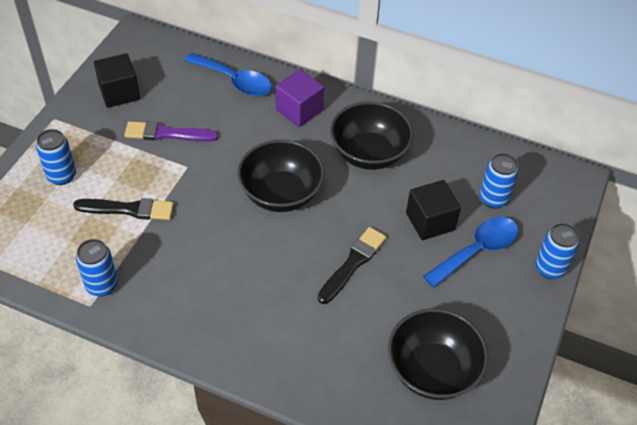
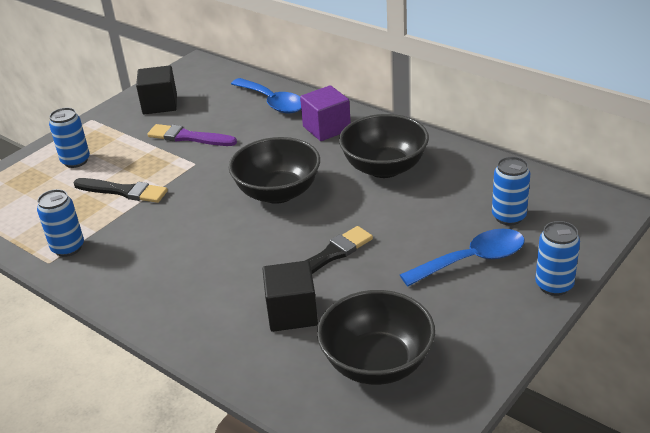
camera: 20 degrees right, 15 degrees down
black cube [406,180,461,240] -> black cube moved to [263,261,318,332]

